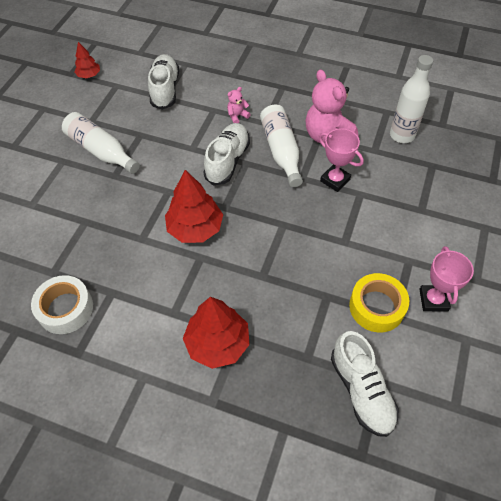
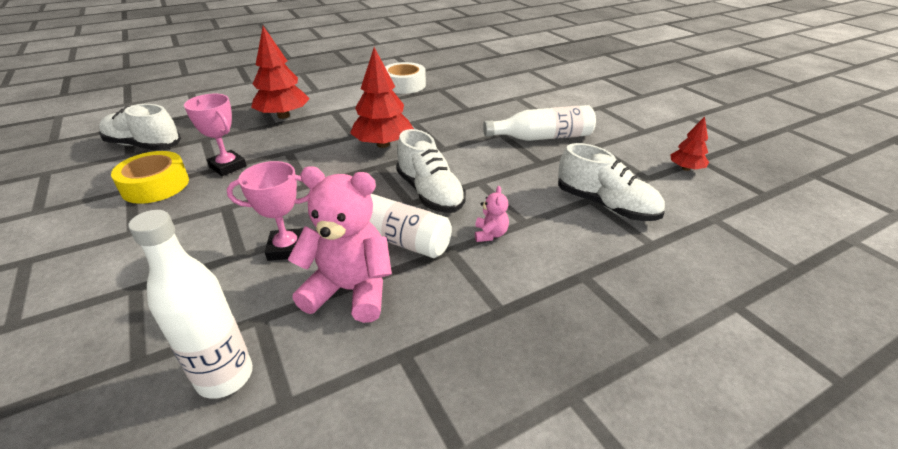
camera: 130 degrees right, 20 degrees down
pink trophy [419,246,474,312] -> pink trophy moved to [184,94,247,176]

